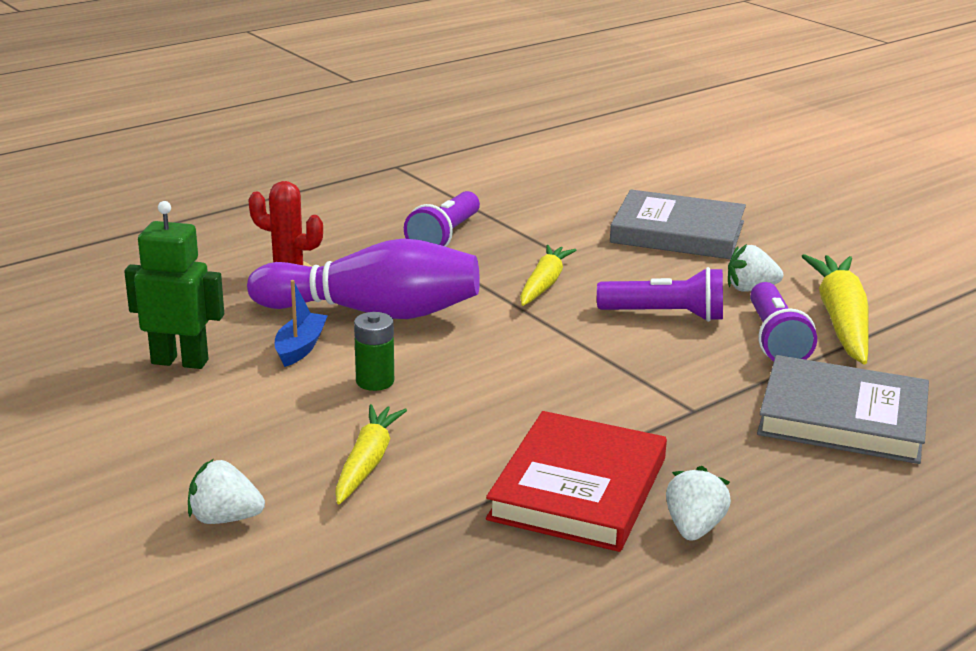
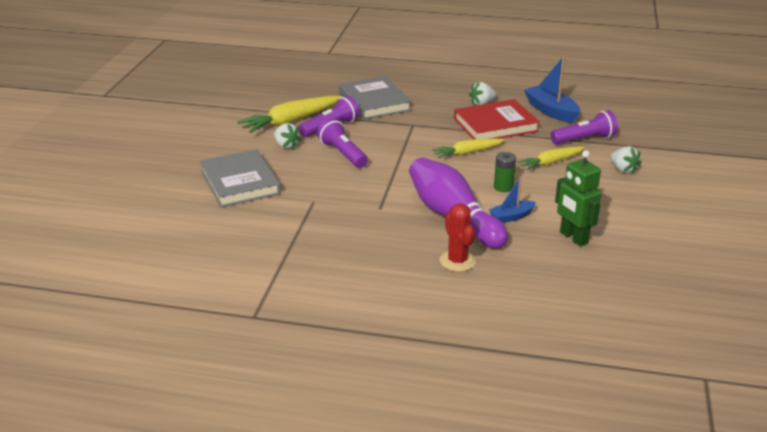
camera: 130 degrees left, 5 degrees up
purple flashlight [404,191,480,247] -> purple flashlight moved to [551,110,618,144]
yellow carrot [520,245,576,306] -> yellow carrot moved to [432,138,504,158]
none -> blue boat [524,56,580,123]

